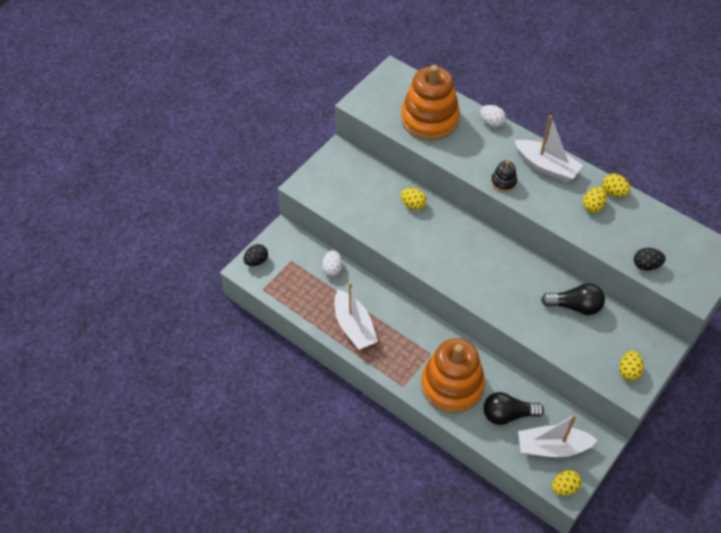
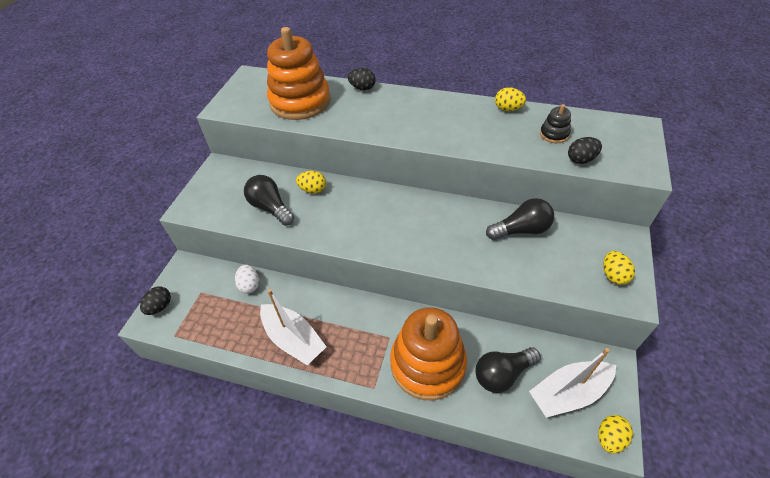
camera: 20 degrees left, 5 degrees down
white egg [480,105,506,127] -> black egg [348,68,376,90]
black stacking toy [491,161,517,192] -> black stacking toy moved to [540,104,571,143]
white boat [515,115,583,182] -> none
yellow egg [583,187,607,213] -> none
none -> black light bulb [244,175,294,226]

